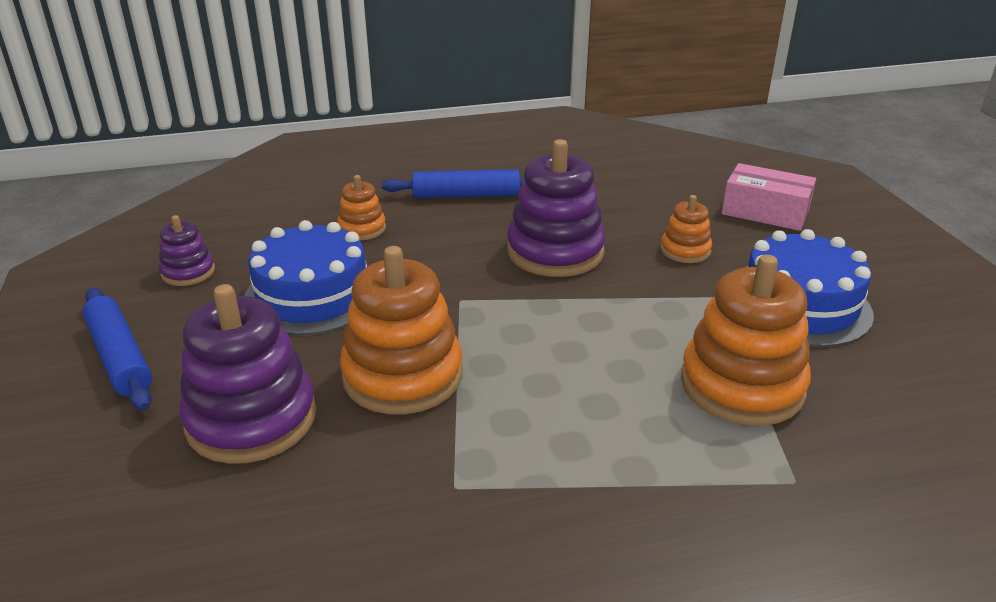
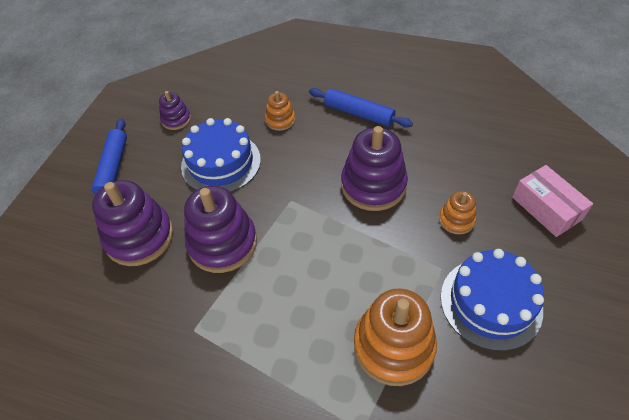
camera: 35 degrees right, 20 degrees up
orange stacking toy [340,246,463,414] -> purple stacking toy [184,186,257,273]

